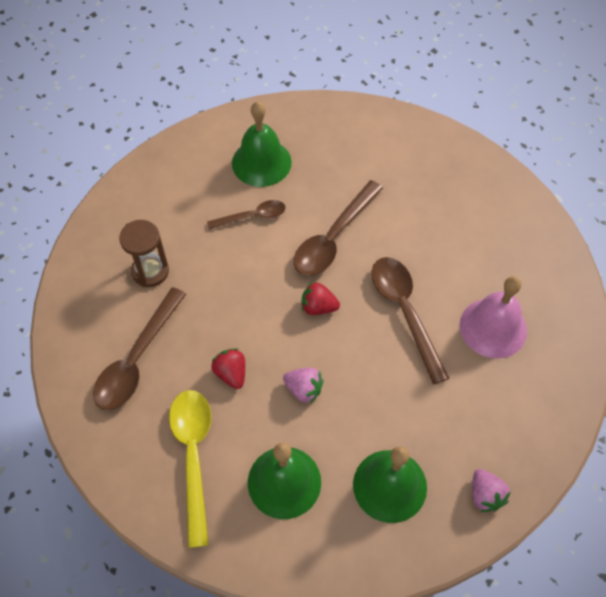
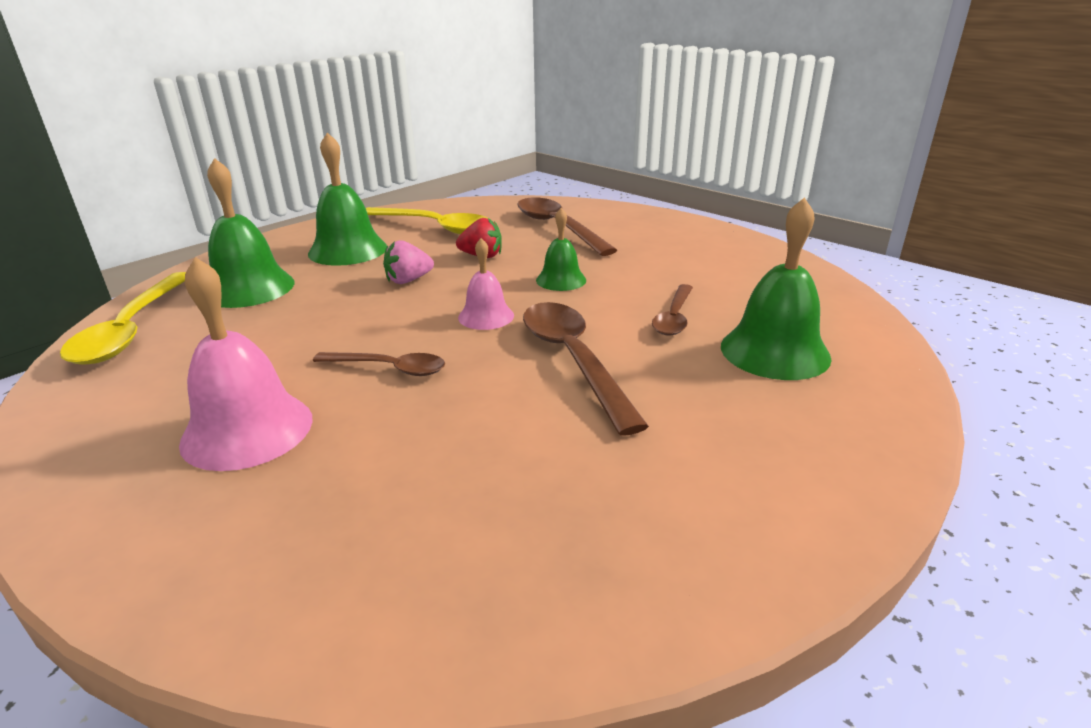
camera: 125 degrees right, 30 degrees down
brown hourglass [119,220,169,287] -> none
red strawberry [302,281,340,315] -> pink bell [458,238,514,330]
brown spoon [372,257,450,384] -> brown spoon [313,352,445,376], size x0.59
pink strawberry [472,469,511,512] -> yellow spoon [60,272,186,365]
none -> green bell [536,208,586,291]

